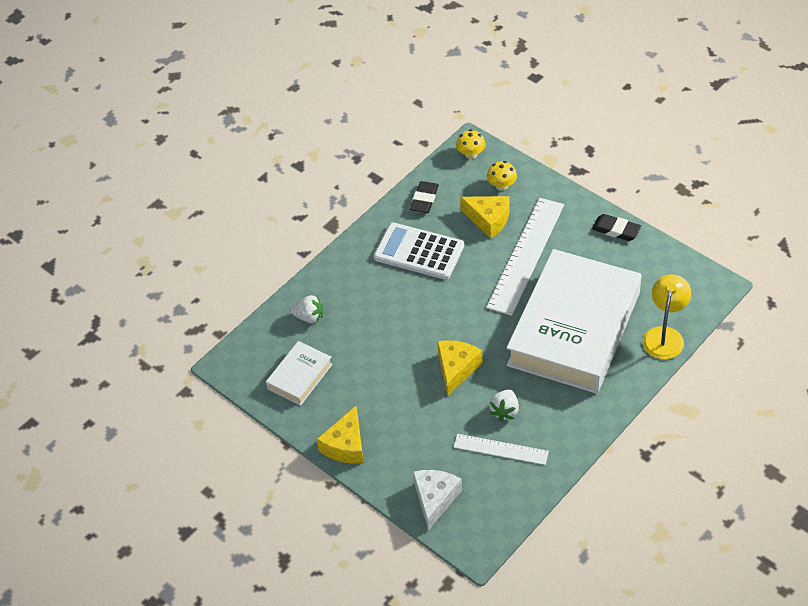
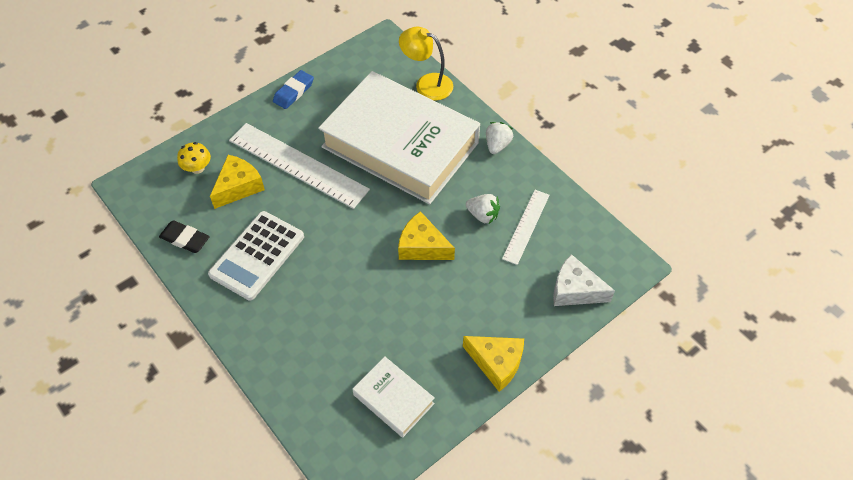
camera: 85 degrees left, 5 degrees up
white strawberry [290,295,323,323] -> white strawberry moved to [486,122,513,154]
yellow mushroom [456,129,486,159] -> none
black eraser [592,214,641,241] -> blue eraser [273,70,314,109]

